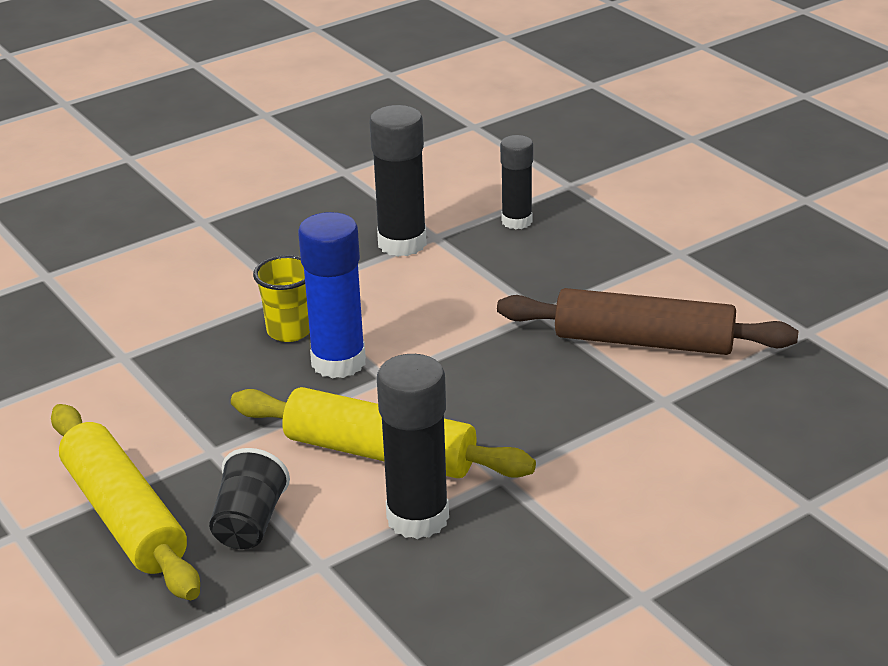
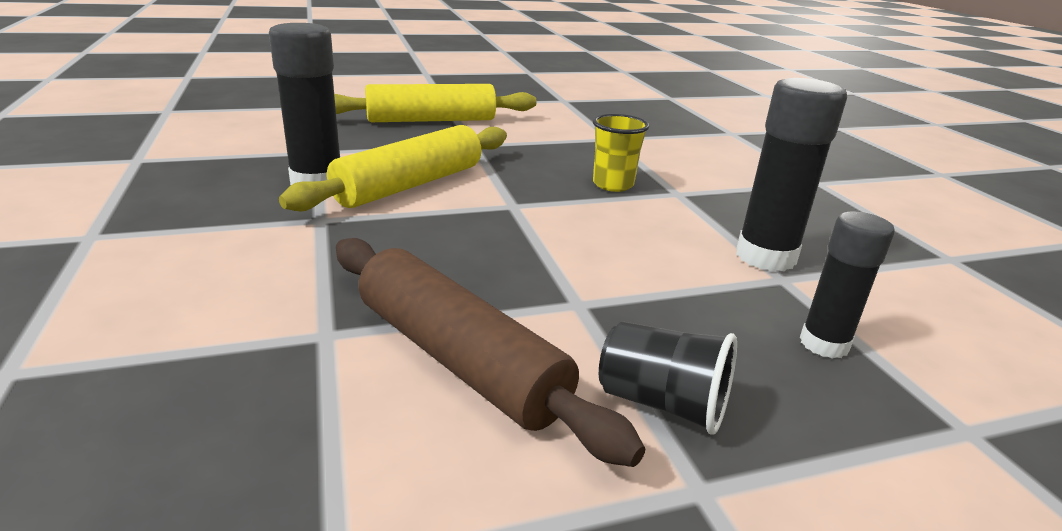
camera: 105 degrees right, 5 degrees down
black cup [209,448,290,549] -> black cup moved to [599,321,737,435]
blue glue stick [298,212,366,379] -> none
brown rolling pin [497,288,798,355] -> brown rolling pin turned 75 degrees counterclockwise [336,238,645,467]

